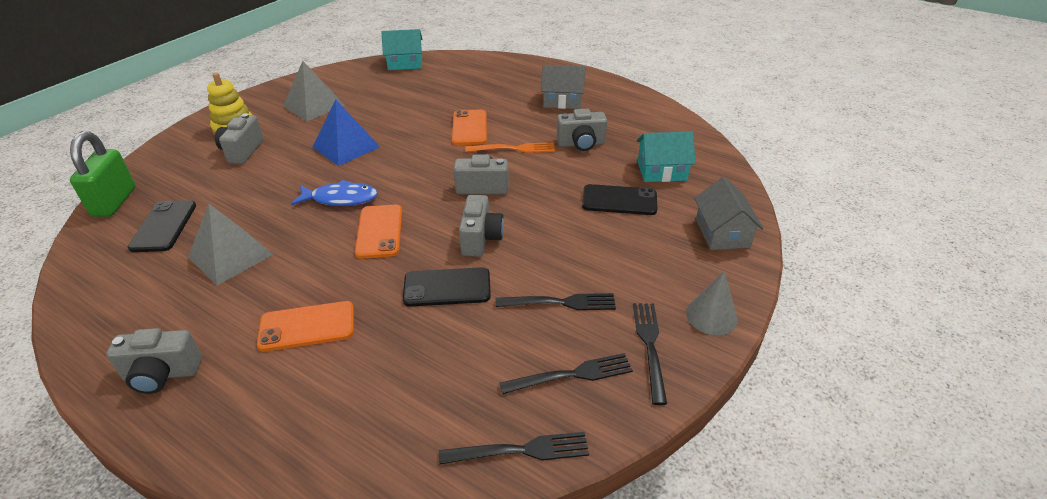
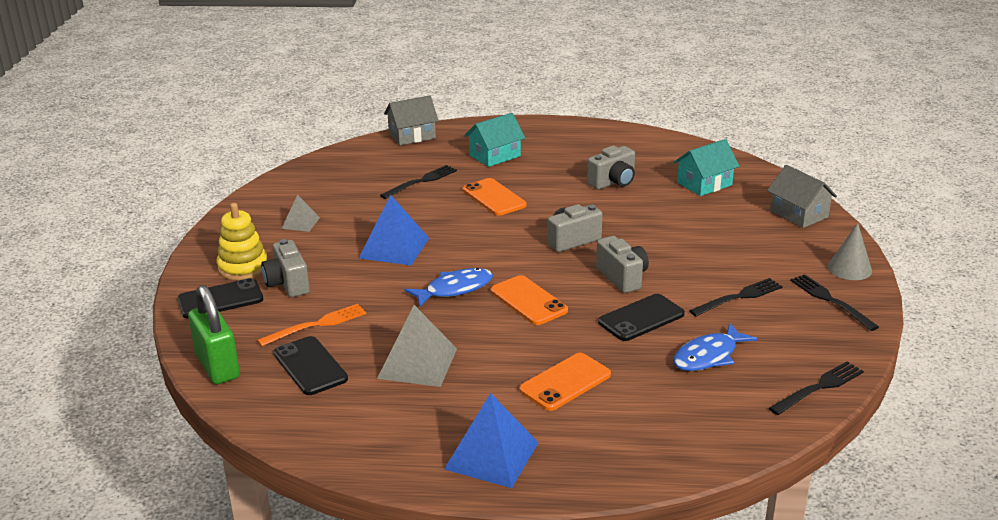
camera: 30 degrees left, 10 degrees down
grey camera [106,328,202,394] -> blue pyramid [444,393,539,488]
grey pyramid [283,61,345,121] -> grey pyramid [281,195,320,232], size x0.56
turquoise house [381,29,422,70] -> turquoise house moved to [464,113,525,167]
orange fork [466,142,555,153] -> orange fork moved to [257,304,366,346]
black fork [499,353,633,394] -> black fork moved to [380,165,457,199]
grey house [541,65,585,109] -> grey house moved to [384,95,439,145]
black phone [582,184,657,215] -> black phone moved to [178,278,263,319]
none -> blue fish [673,323,758,371]

